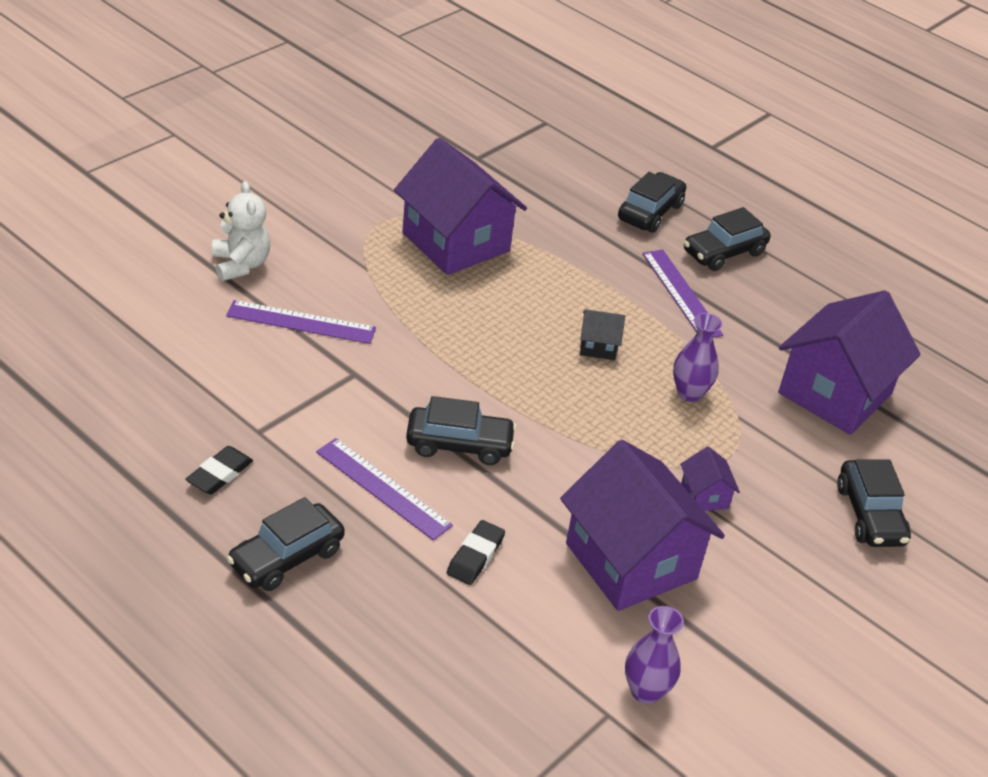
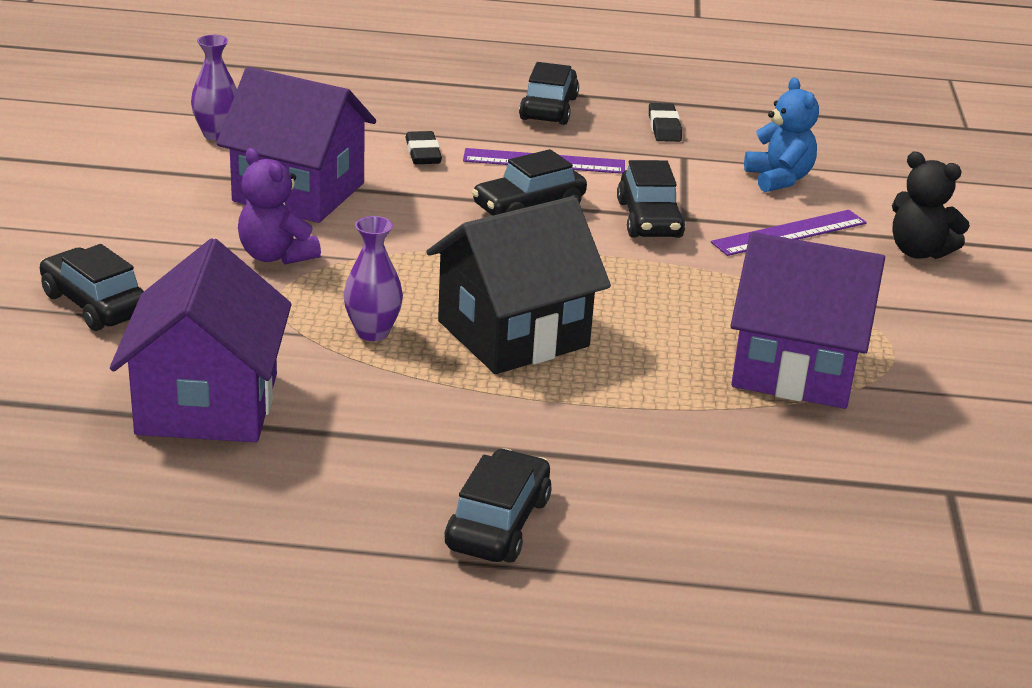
camera: 145 degrees right, 10 degrees down
white teddy bear [212,181,270,281] -> black teddy bear [892,152,970,259]
black house [580,309,625,360] -> black house [426,196,611,374], size x2.37
black car [618,172,686,233] -> black car moved to [617,160,685,238]
purple ruler [642,250,723,338] -> none
purple house [680,446,740,511] -> purple teddy bear [238,148,321,265]
none -> blue teddy bear [744,77,819,192]

